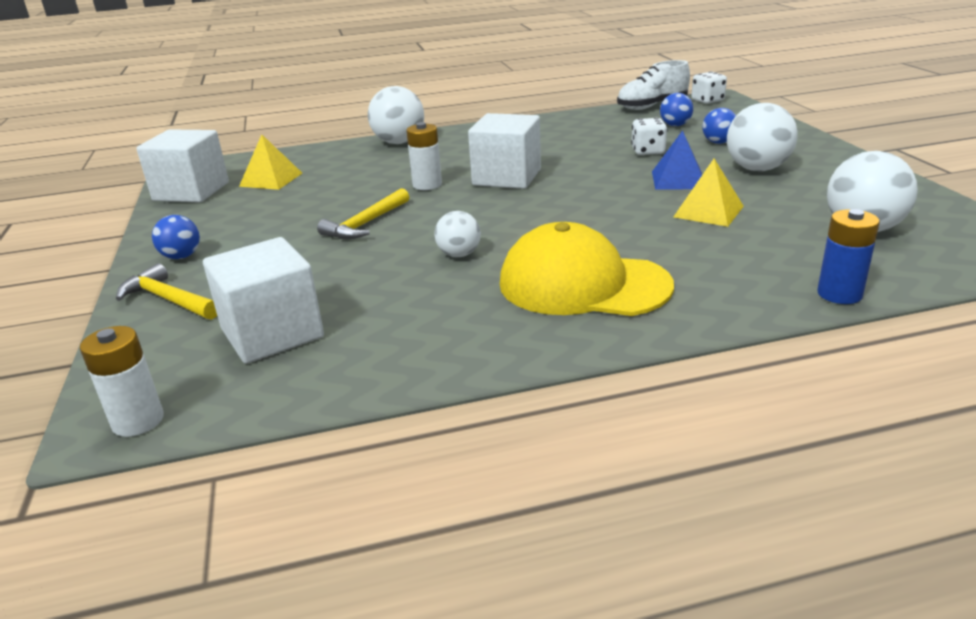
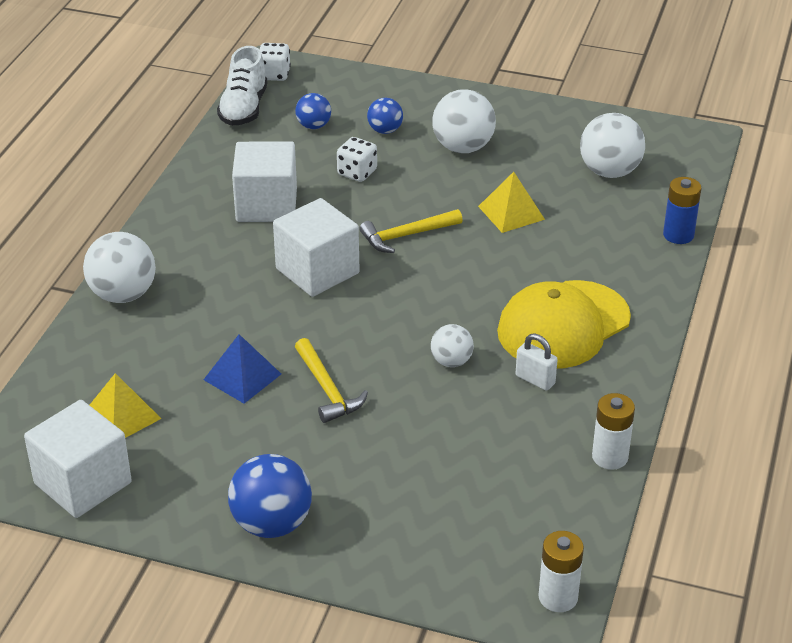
camera: 60 degrees left, 10 degrees up
yellow hammer [116,263,217,320] -> yellow hammer moved to [359,209,463,253]
blue ball [152,215,200,259] -> blue ball [228,454,312,538], size x1.73
white cube [203,237,324,364] -> white cube moved to [232,141,297,222]
white battery [406,122,442,190] -> white battery moved to [592,393,635,470]
blue pyramid [652,130,702,190] -> blue pyramid moved to [204,334,281,404]
none -> white padlock [516,333,558,391]

